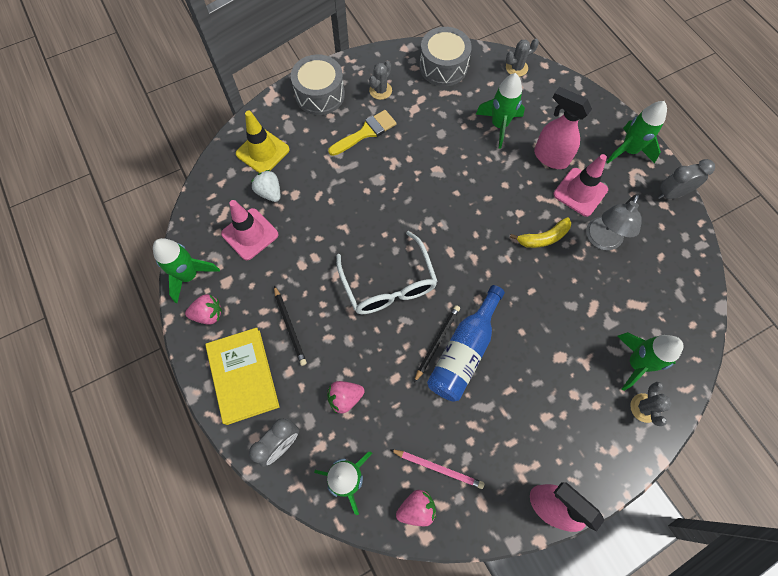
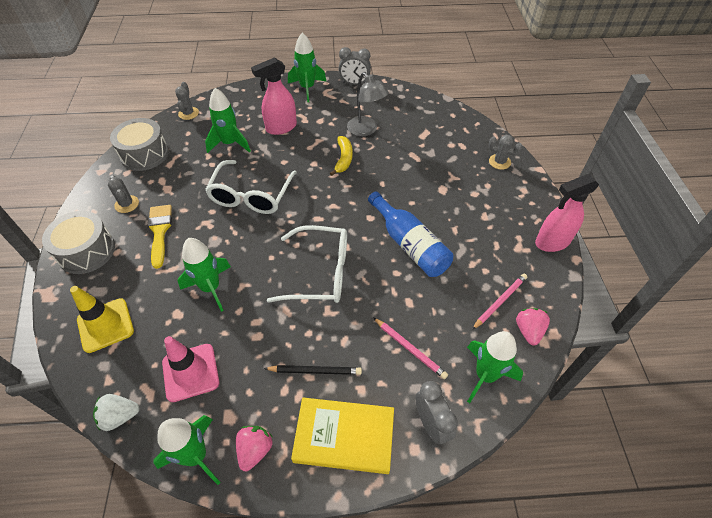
camera: 65 degrees left, 15 degrees down
white strawberry [251,170,280,202] -> white strawberry moved to [93,394,140,431]
pink strawberry [327,381,365,414] -> pink pencil [373,317,448,379]
black pencil [414,305,460,383] -> none
pink traffic cone [553,154,608,217] -> none
green rocket [617,332,684,391] -> green rocket moved to [178,238,231,312]
grey clock [658,159,715,199] -> grey clock turned 90 degrees counterclockwise [339,47,371,85]
none -> white glasses [205,160,297,214]

